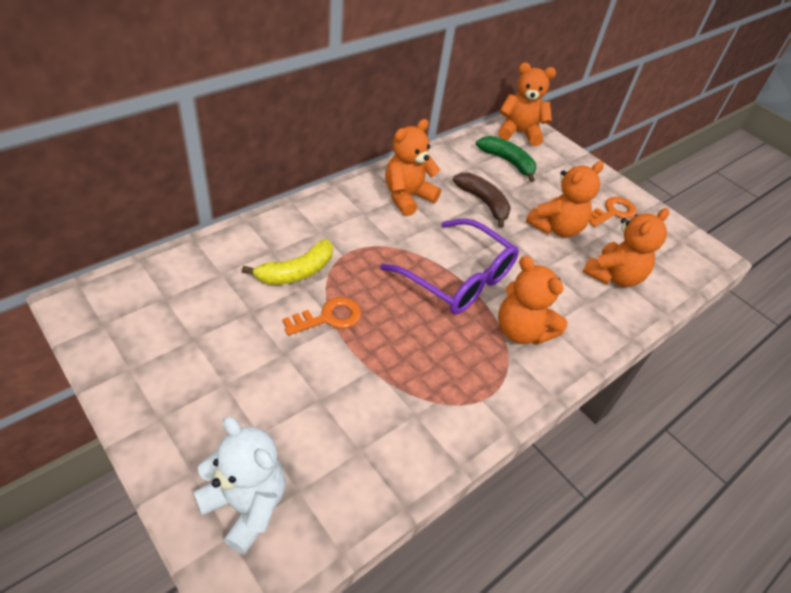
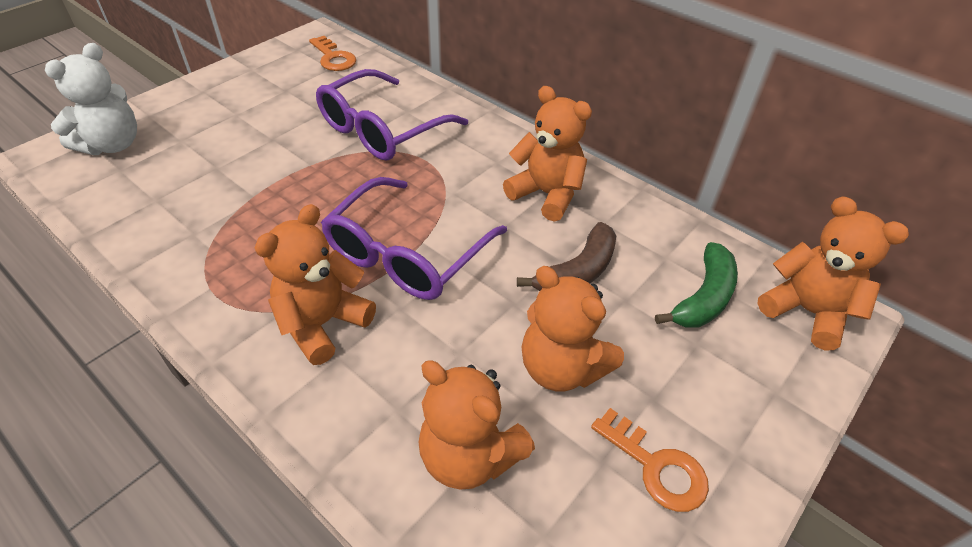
camera: 85 degrees right, 0 degrees up
yellow banana [242,239,333,285] -> purple glasses [316,69,468,161]
orange key [283,297,361,335] -> orange key moved to [309,36,356,71]
orange teddy bear [498,63,556,146] -> orange teddy bear turned 45 degrees counterclockwise [757,196,909,350]

